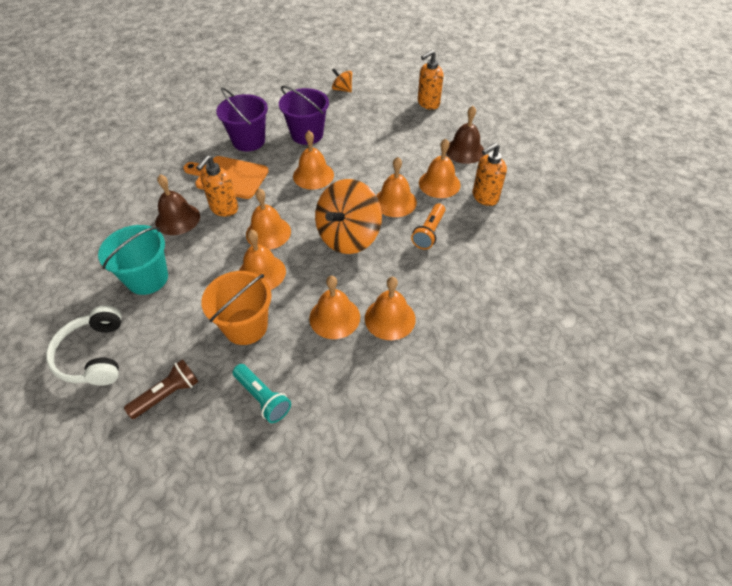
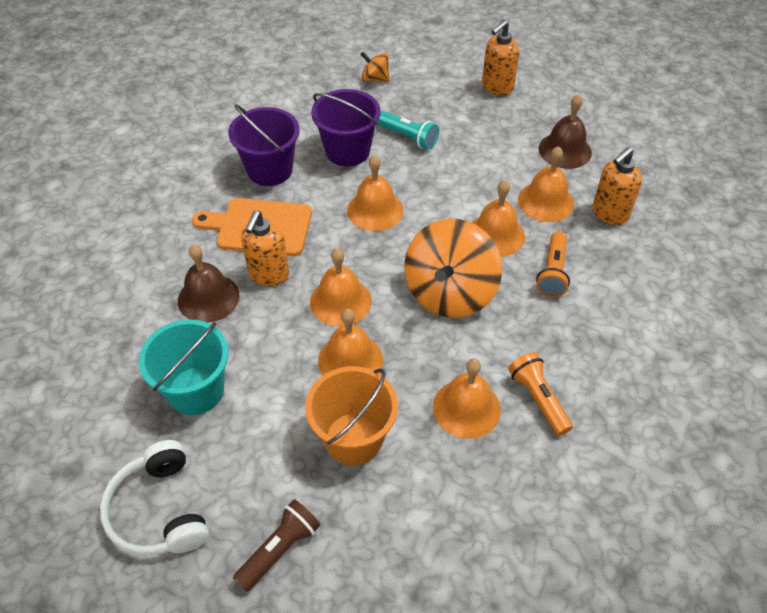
camera: 10 degrees left, 0 degrees up
turquoise flashlight [233,364,291,423] -> turquoise flashlight moved to [377,111,439,150]
orange bell [365,277,416,340] -> orange flashlight [508,352,573,436]

